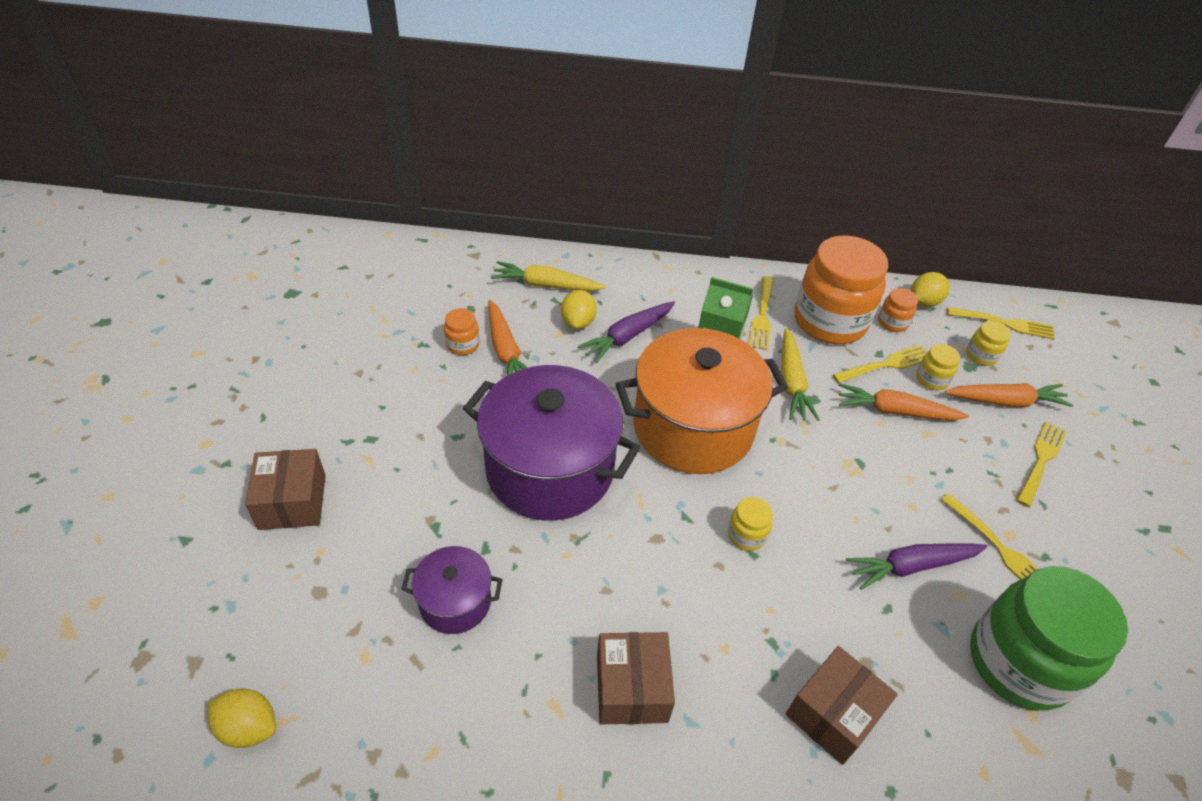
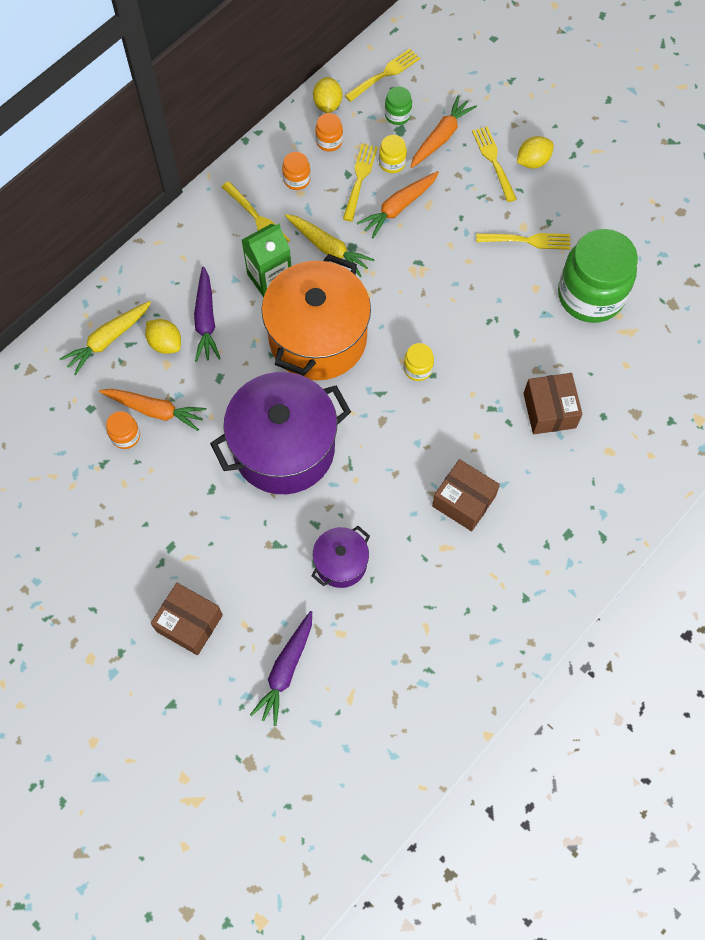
camera: 50 degrees left, 20 degrees up
yellow lemon [207,688,276,748] -> yellow lemon moved to [517,136,554,169]
orange jar [794,236,889,344] -> orange jar [282,152,311,190], size x0.42
purple carrot [846,544,987,590] -> purple carrot moved to [250,611,312,726]
yellow jar [966,321,1011,366] -> green jar [385,87,412,125]

